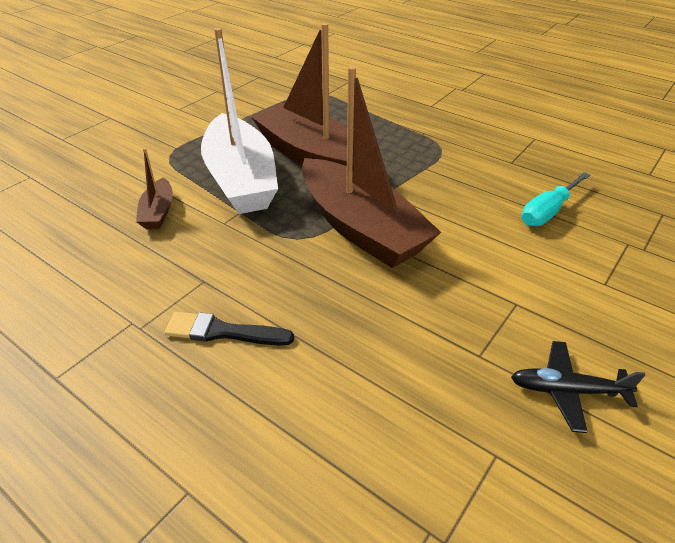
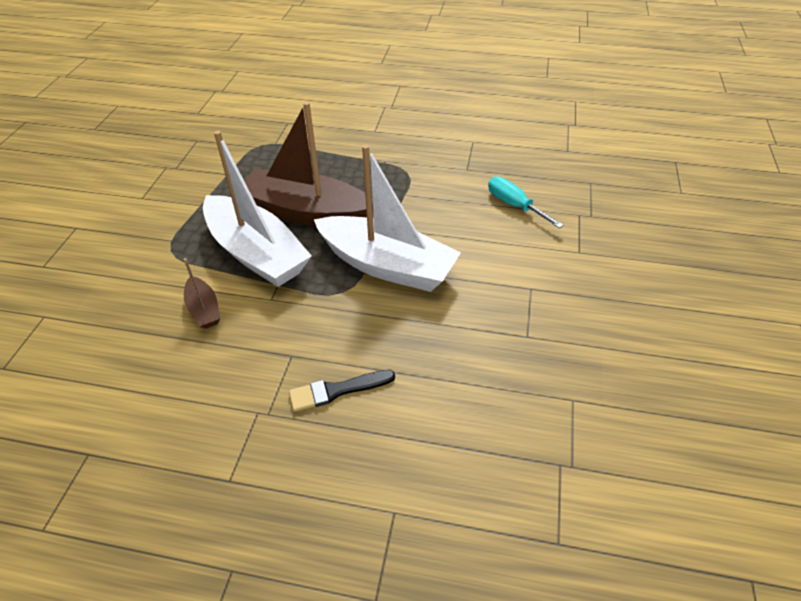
camera: 25 degrees left, 5 degrees up
brown boat [302,66,441,268] -> white boat [314,145,461,292]
black plane [511,341,645,433] -> none
turquoise screwdriver [521,172,590,226] -> turquoise screwdriver turned 120 degrees clockwise [488,177,564,228]

